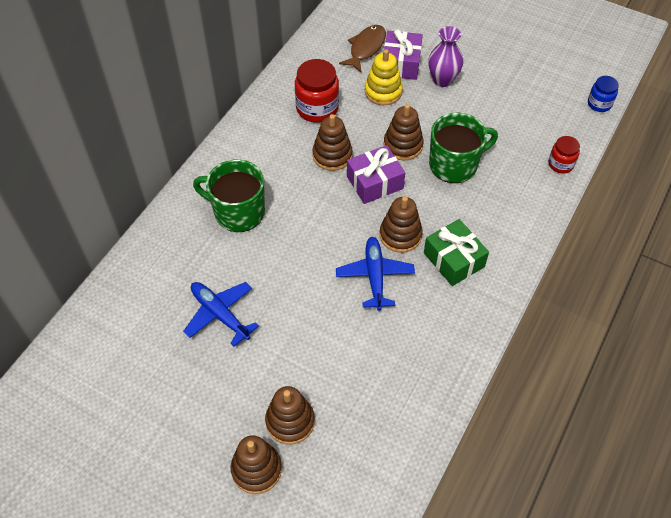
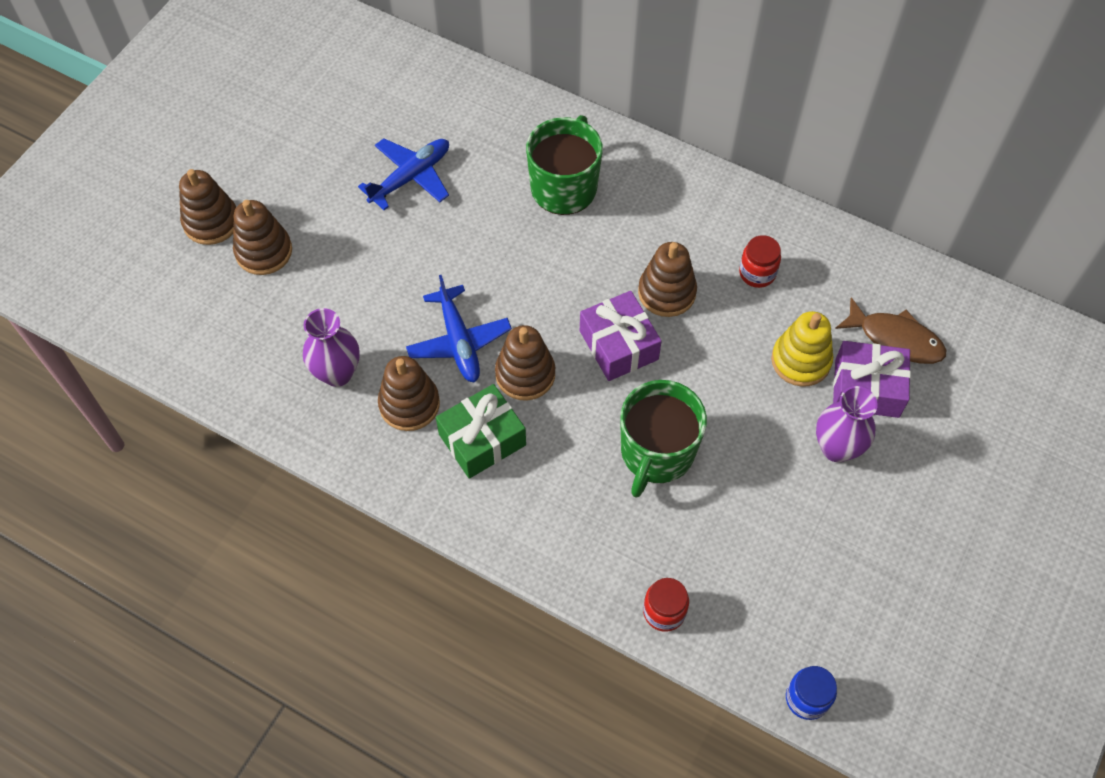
camera: 90 degrees right, 5 degrees up
red jar [295,59,339,123] -> red jar [739,235,781,288], size x0.58
blue plane [336,237,415,311] -> blue plane turned 75 degrees clockwise [406,275,512,383]
brown stacking toy [384,104,424,160] -> brown stacking toy moved to [378,356,440,431]
green mug [429,113,498,183] -> green mug turned 45 degrees clockwise [620,380,707,498]
none -> purple vase [303,308,360,387]

